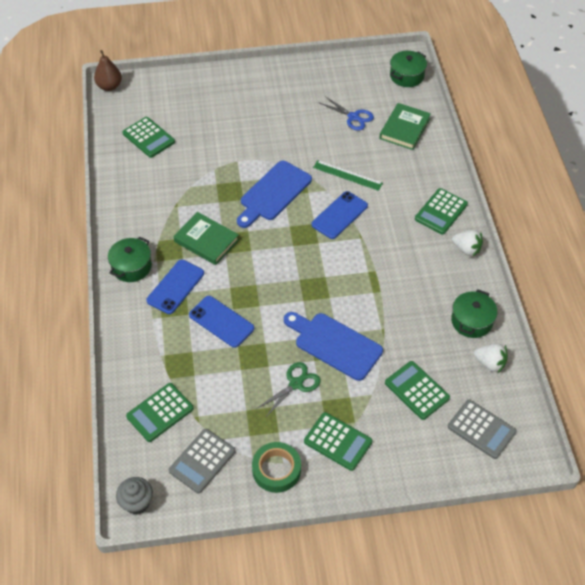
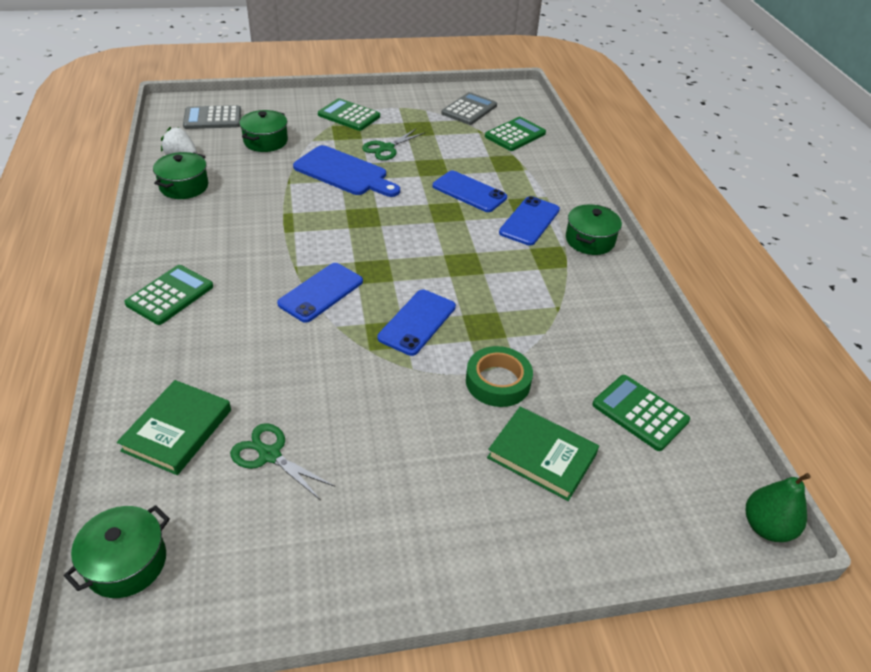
camera: 175 degrees right, 10 degrees down
brown pear [94,50,122,91] -> green pear [746,473,811,542]
grey cupcake [116,477,153,514] -> none
green book [173,212,239,265] -> green book moved to [487,406,599,501]
blue cutting board [237,161,312,228] -> blue phone [378,289,456,356]
green tape [252,442,301,493] -> green tape moved to [466,346,533,407]
green ruler [313,160,383,191] -> none
blue scissors [320,96,374,131] -> green scissors [230,423,335,500]
green calculator [385,361,450,420] -> green pot [239,110,288,152]
grey calculator [448,400,516,459] -> grey calculator turned 45 degrees counterclockwise [183,105,241,129]
white strawberry [452,230,483,256] -> none

